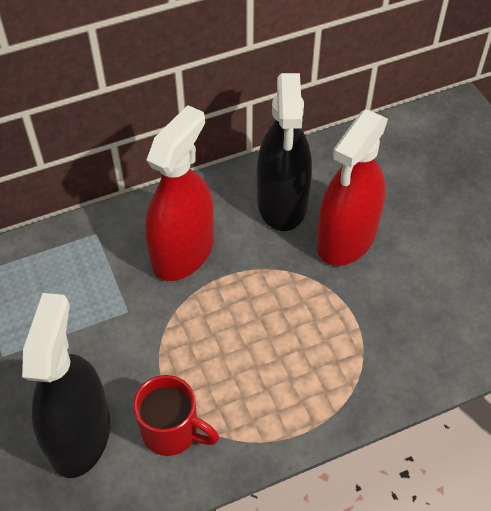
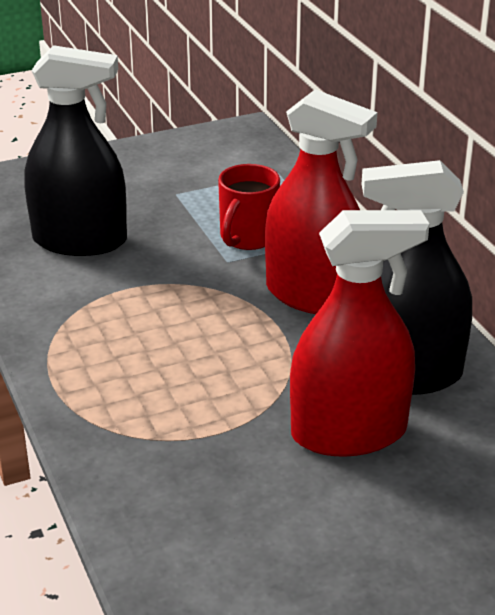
camera: 90 degrees right, 20 degrees down
red mug [133,375,219,456] -> red mug moved to [218,164,280,250]
red spray bottle [317,109,388,266] -> red spray bottle turned 135 degrees clockwise [290,210,429,456]

